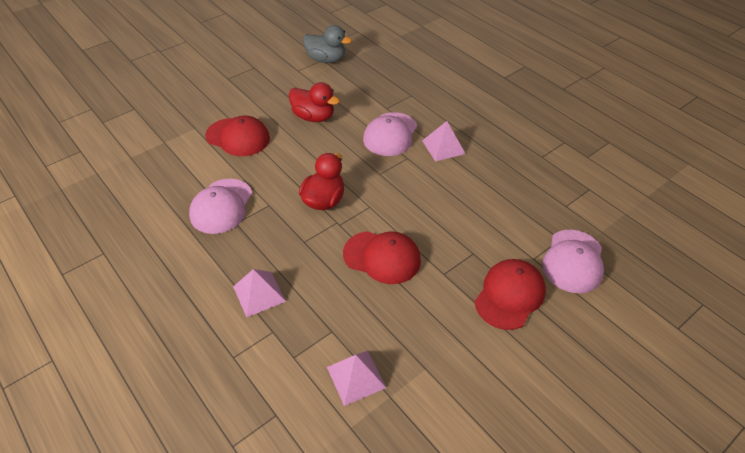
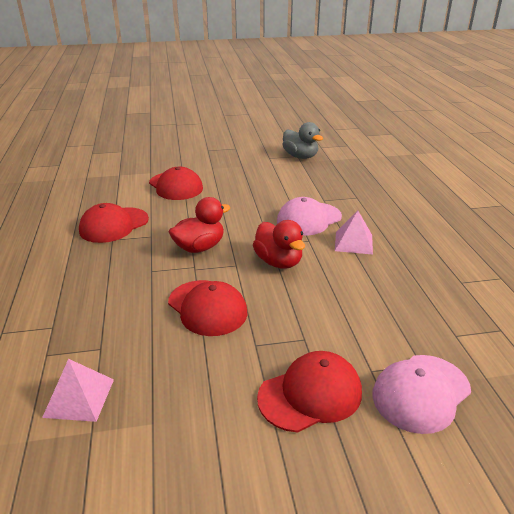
camera: 30 degrees right, 15 degrees down
pink cap [189,179,252,234] -> red cap [79,203,149,243]
pink pyramid [233,269,286,317] -> none
red duck [289,82,340,122] -> red duck moved to [253,220,305,269]

